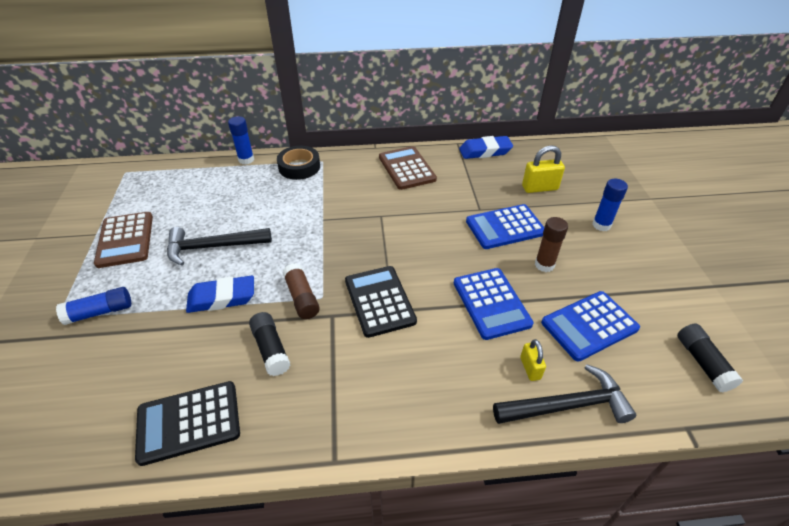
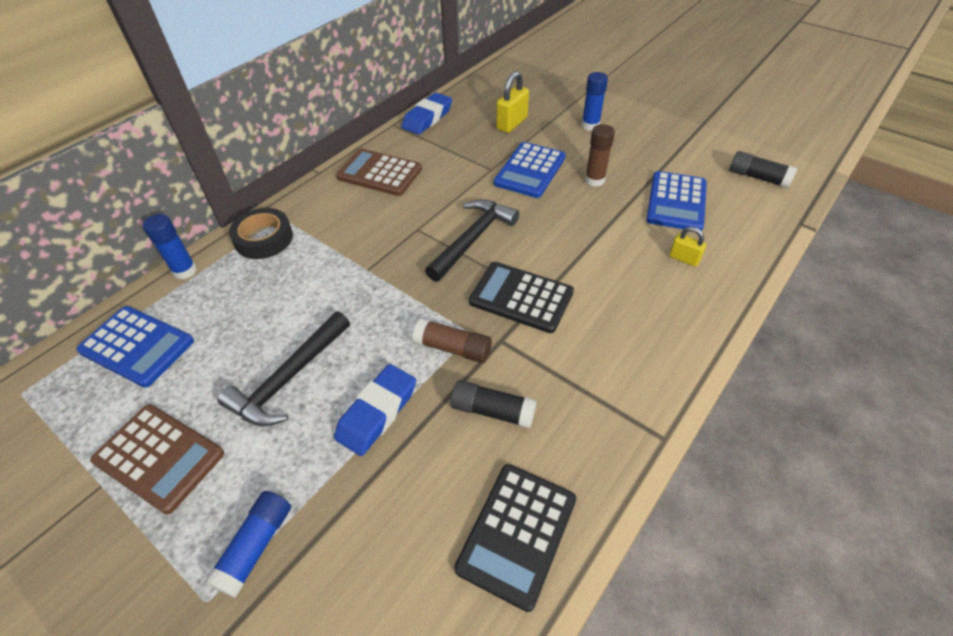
camera: 45 degrees left, 5 degrees up
blue calculator [454,268,533,340] -> blue calculator moved to [76,306,194,388]
black hammer [493,364,636,424] -> black hammer moved to [425,199,519,282]

